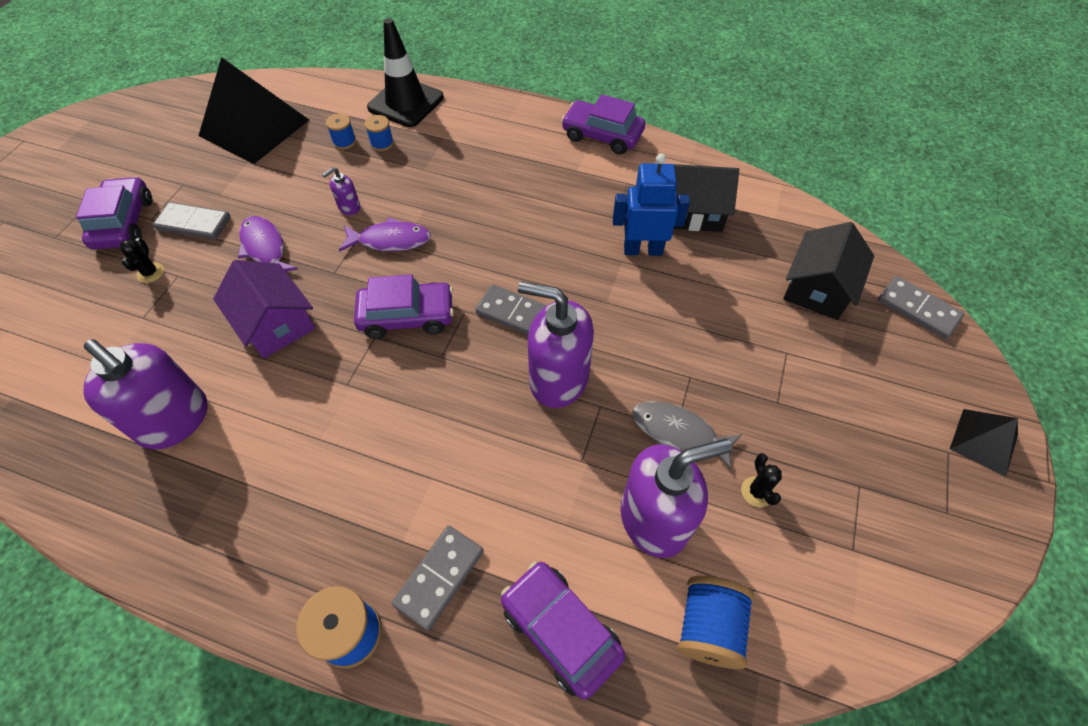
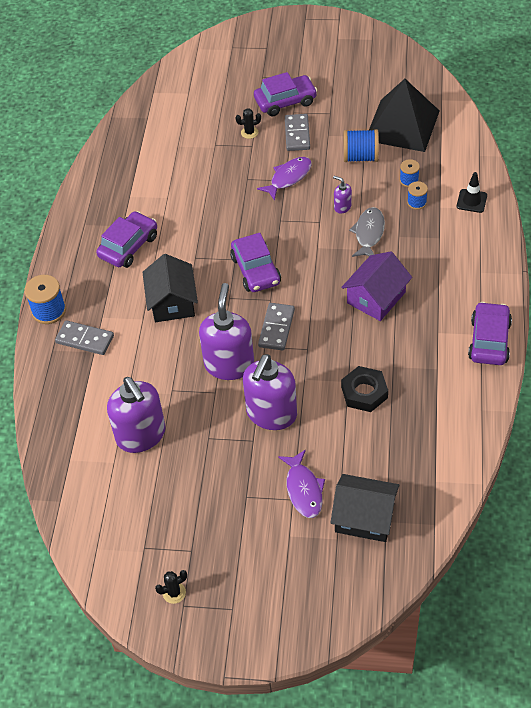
camera: 80 degrees right, 5 degrees down
purple soap dispenser [84,339,207,449] -> purple soap dispenser moved to [243,354,297,430]
purple house [213,260,315,358] -> purple house moved to [341,252,412,321]
purple fish [339,217,431,252] -> purple fish moved to [278,449,325,518]
black traffic cone [367,18,444,127] -> black traffic cone [457,172,487,213], size x0.53
purple car [501,561,625,699] -> purple car moved to [96,211,157,268]
blue robot [613,153,690,256] -> black nut [341,366,388,412]
grey fish [632,401,742,469] -> grey fish moved to [349,207,385,257]
black house [673,164,739,232] -> black house moved to [142,254,198,322]
blue spool [677,576,754,669] -> blue spool moved to [344,129,379,162]
black cactus [741,453,782,507] -> black cactus moved to [155,570,187,604]
grey domino [878,276,964,339] -> none
black pyramid [950,409,1018,477] -> none

